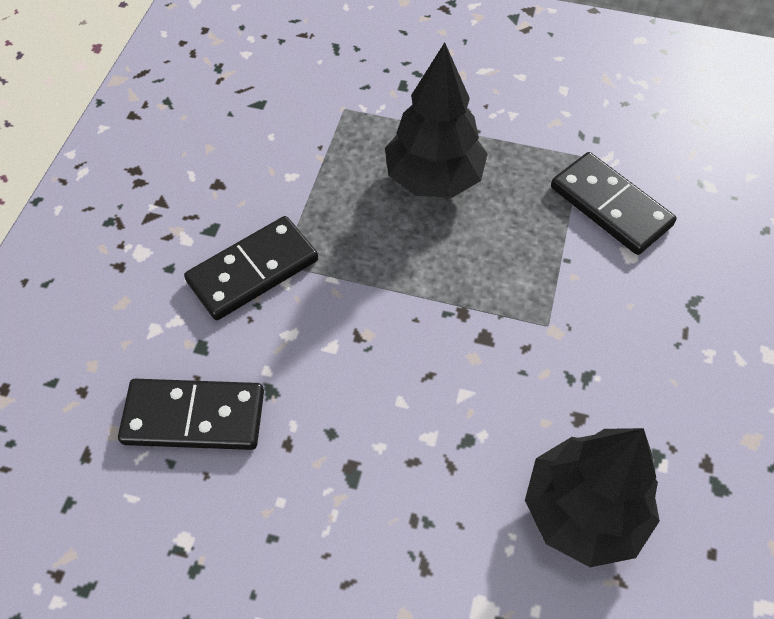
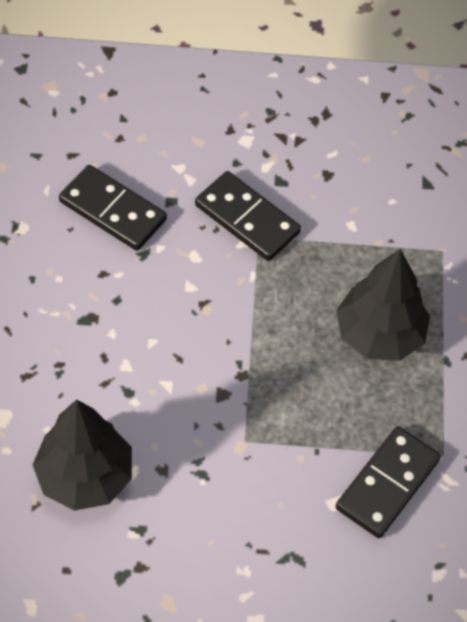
camera: 75 degrees right, 0 degrees up
black domino [118,379,264,450] -> black domino turned 45 degrees counterclockwise [59,165,167,251]

